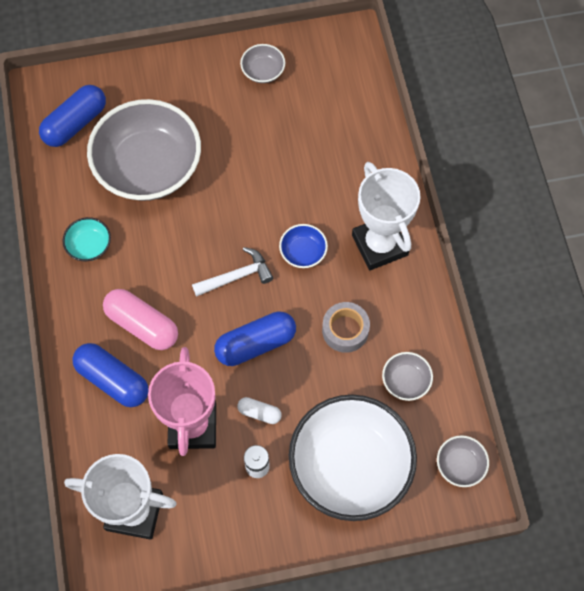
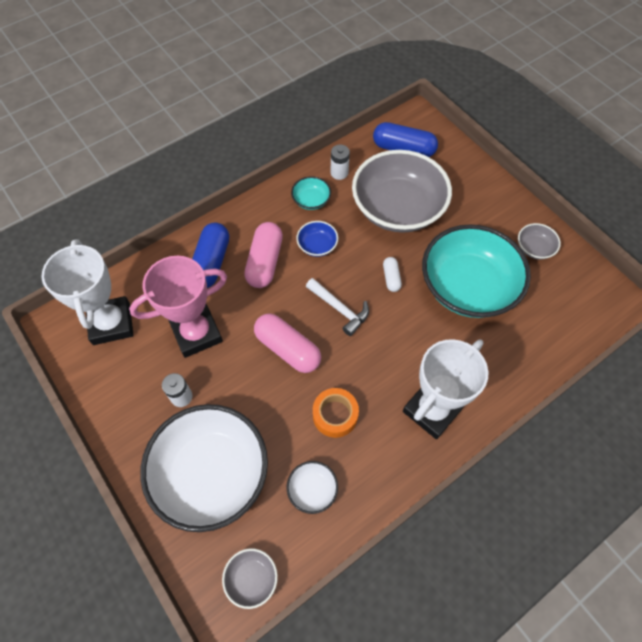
camera: 65 degrees right, 5 degrees down
blue capsule [214,311,296,366] -> pink capsule [254,313,321,373]
white capsule [237,397,282,424] -> white capsule moved to [383,257,402,292]
blue bowl [279,224,328,268] -> blue bowl moved to [296,221,338,257]
grey tape [322,302,370,353] -> orange tape [313,388,359,438]
grey bowl [382,352,433,401] -> white bowl [286,461,338,514]
none -> white battery [331,144,350,180]
none -> turquoise bowl [422,224,531,318]

